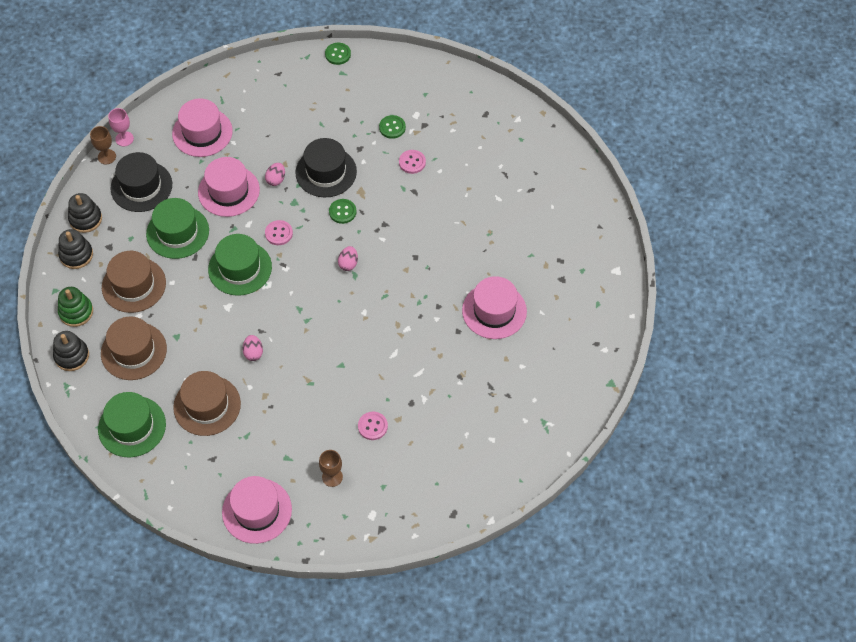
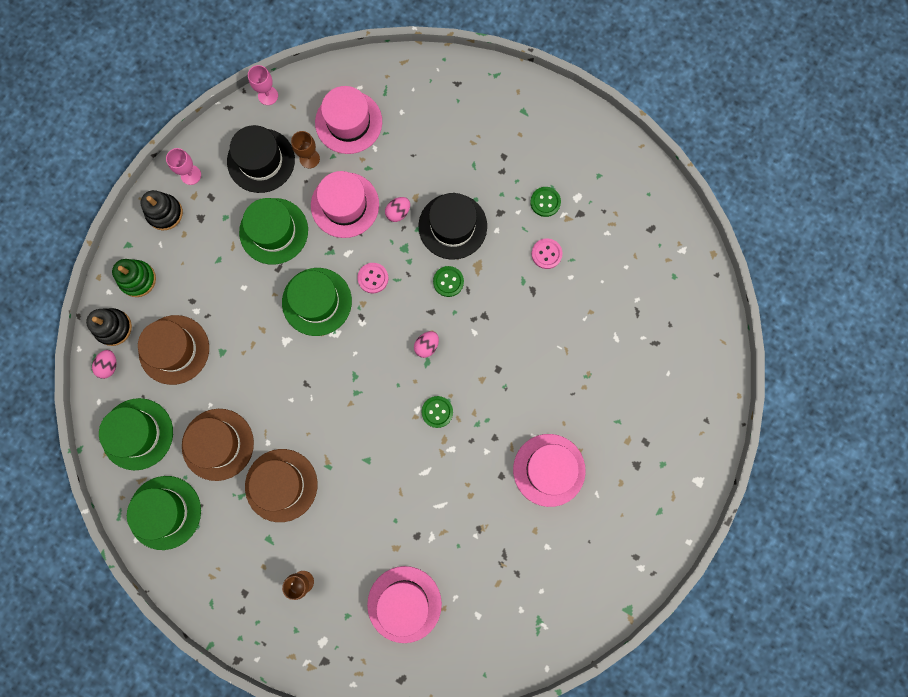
camera: 25 degrees right, 20 degrees up
black stacking toy [68,193,102,233] -> pink goblet [166,148,201,185]
brown goblet [90,126,116,164] -> brown goblet moved to [291,131,320,168]
brown hat [102,251,166,313] -> brown hat moved to [245,449,318,522]
pink hat [222,476,292,544] -> pink hat moved to [367,566,442,643]
pink egg [242,335,263,361] -> pink egg moved to [92,350,116,379]
green button [325,43,351,65] -> green button moved to [422,396,453,428]
pink button [358,412,388,440] -> none
none -> green hat [127,476,201,550]

